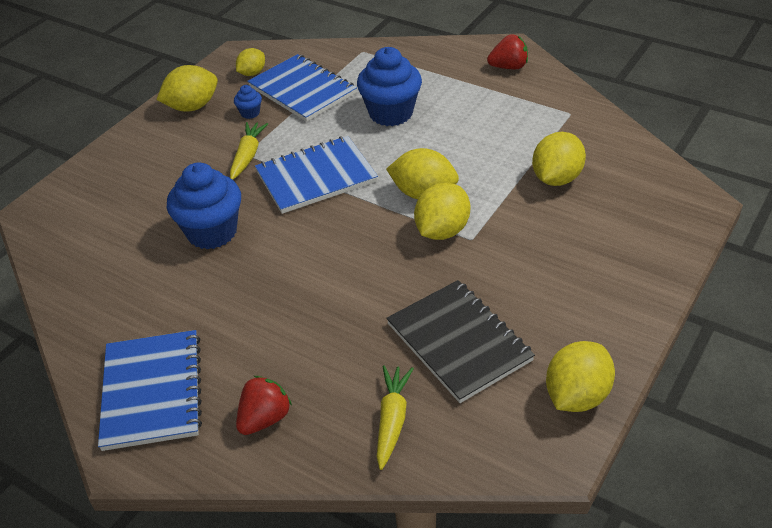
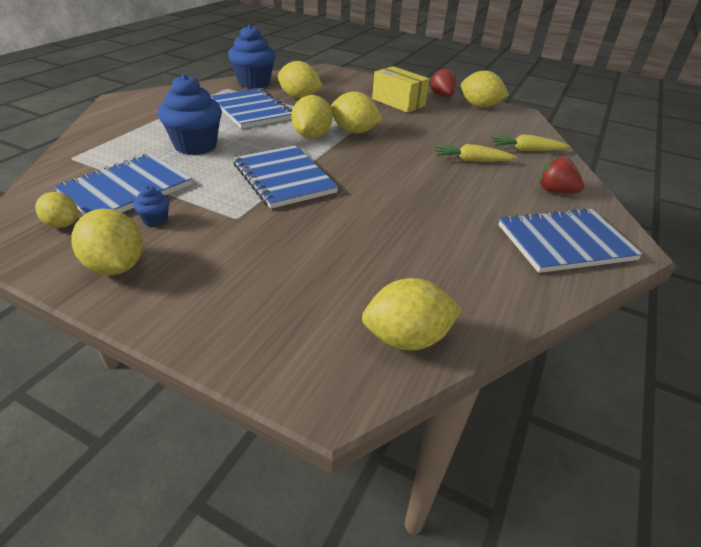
camera: 100 degrees left, 5 degrees down
blue cupcake [167,162,241,249] -> blue cupcake moved to [228,24,276,88]
yellow carrot [230,122,268,180] -> yellow carrot moved to [435,144,517,161]
black notebook [386,280,535,403] -> none
red strawberry [487,34,528,69] -> red strawberry moved to [430,67,456,97]
none -> blue notebook [211,88,292,129]
none -> yellow lemon [362,278,462,351]
none -> yellow box [372,66,429,113]

